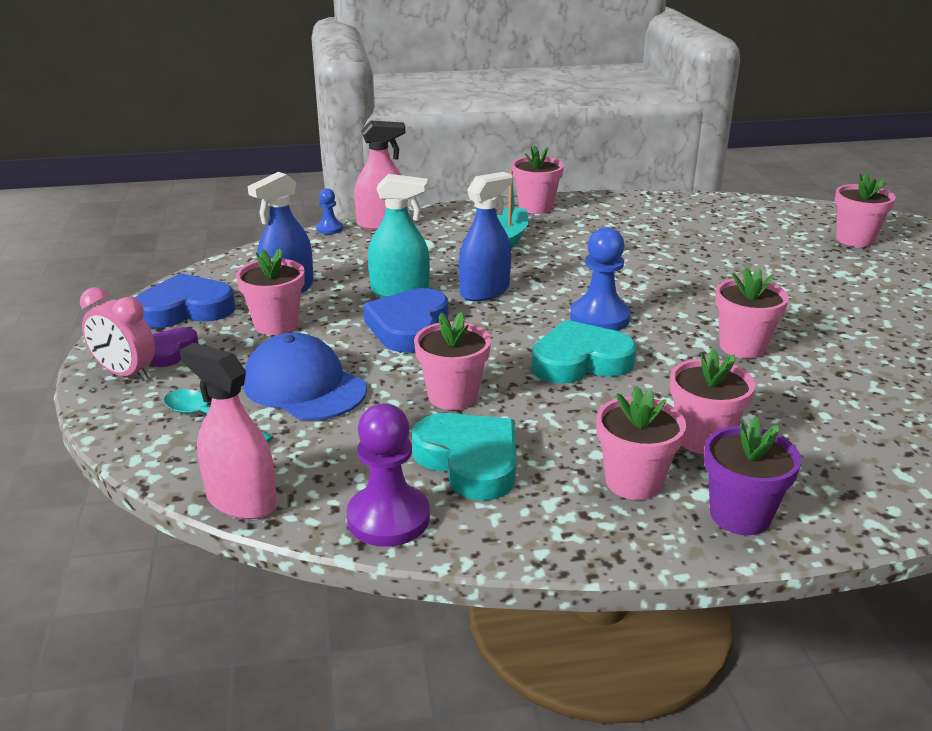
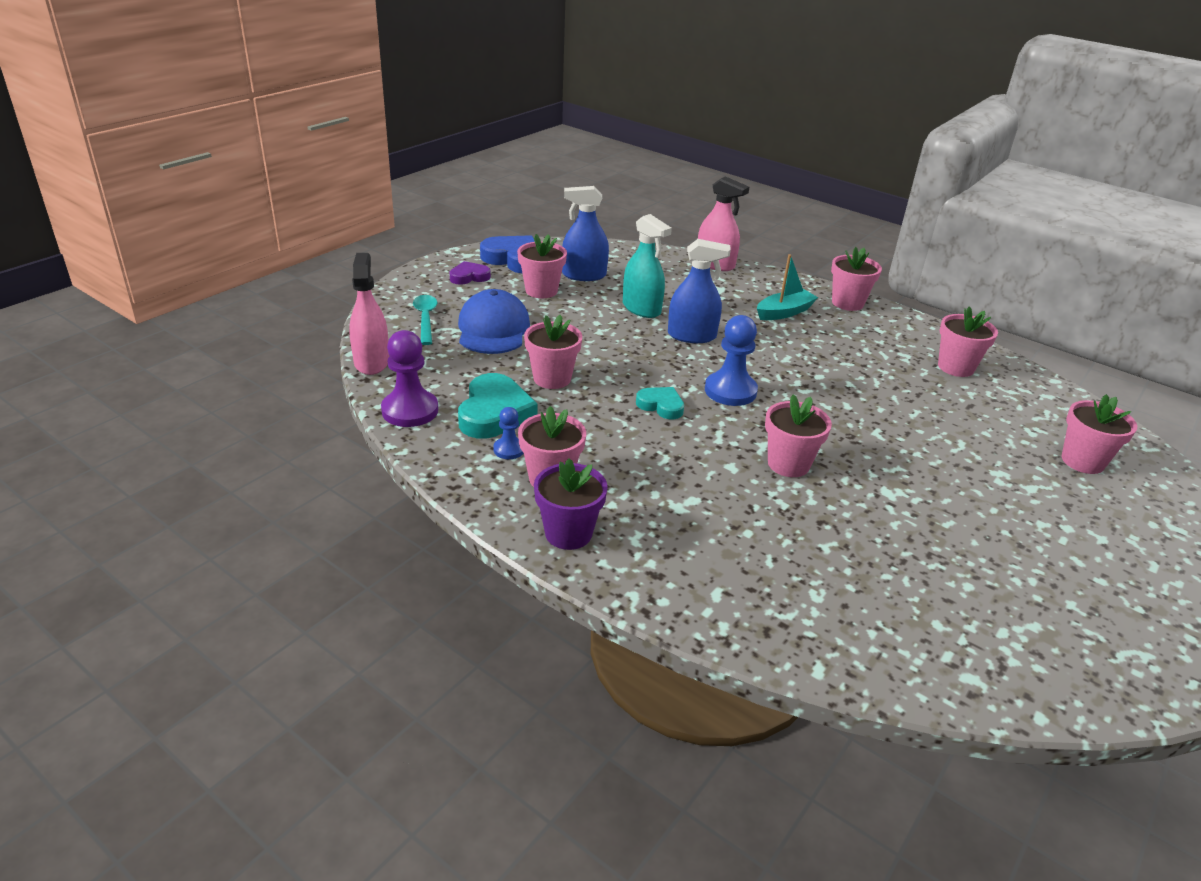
camera: 45 degrees right, 5 degrees up
pink clock [80,287,155,381] -> none
blue pawn [316,188,343,234] -> blue pawn moved to [494,407,524,459]
blue heart [363,288,448,353] -> none
turquoise heart [531,320,637,384] -> turquoise heart [636,387,684,419], size x0.58
pink flower pot [670,349,755,454] -> pink flower pot moved to [938,306,998,377]

